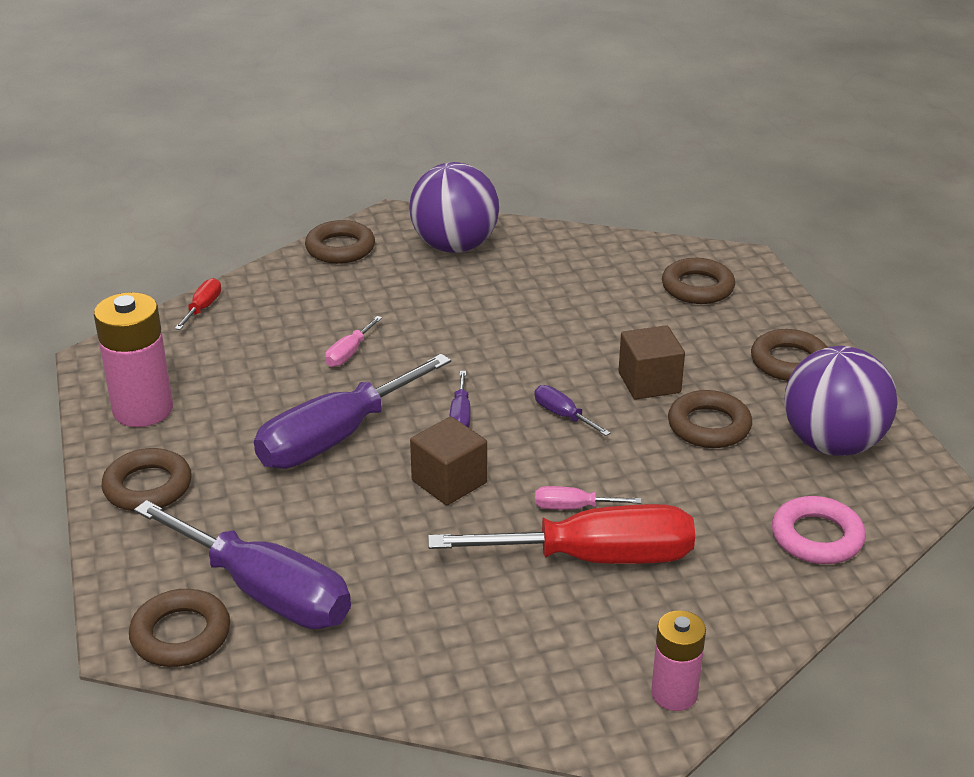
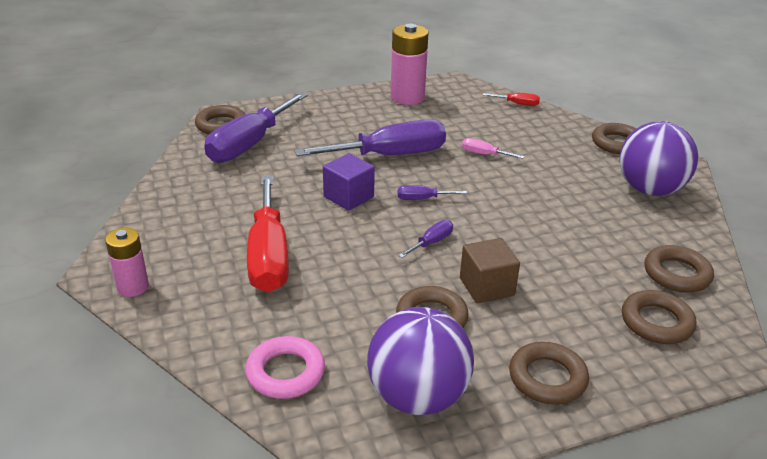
camera: 85 degrees right, 0 degrees up
brown ring [102,448,192,511] -> brown ring moved to [645,245,714,293]
purple screwdriver [254,354,451,469] -> purple screwdriver turned 120 degrees clockwise [295,119,446,156]
brown cube [410,417,487,505] -> purple cube [323,153,375,211]
pink screwdriver [535,486,642,510] -> none

